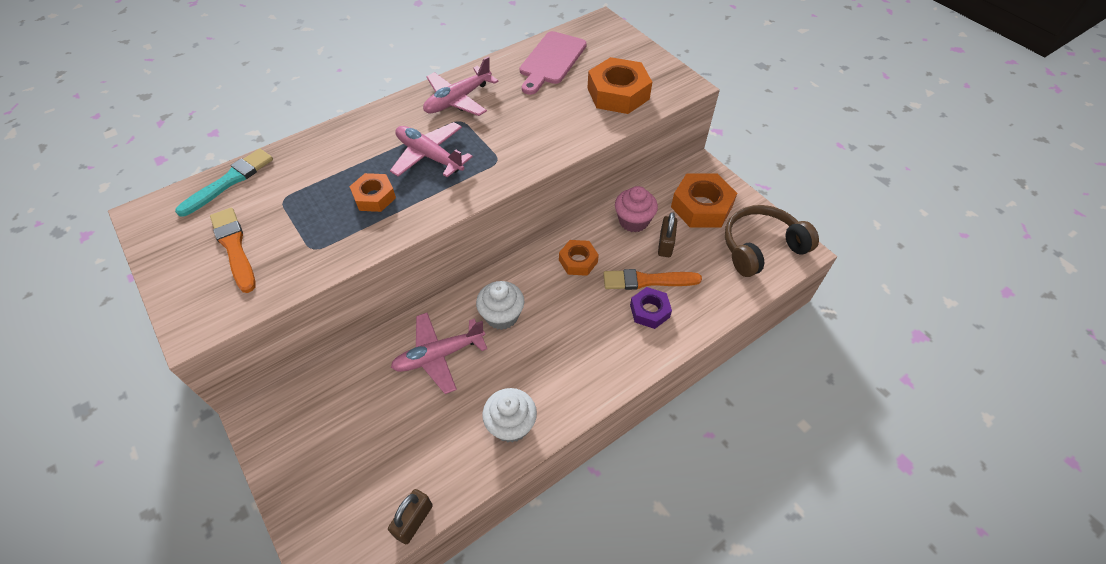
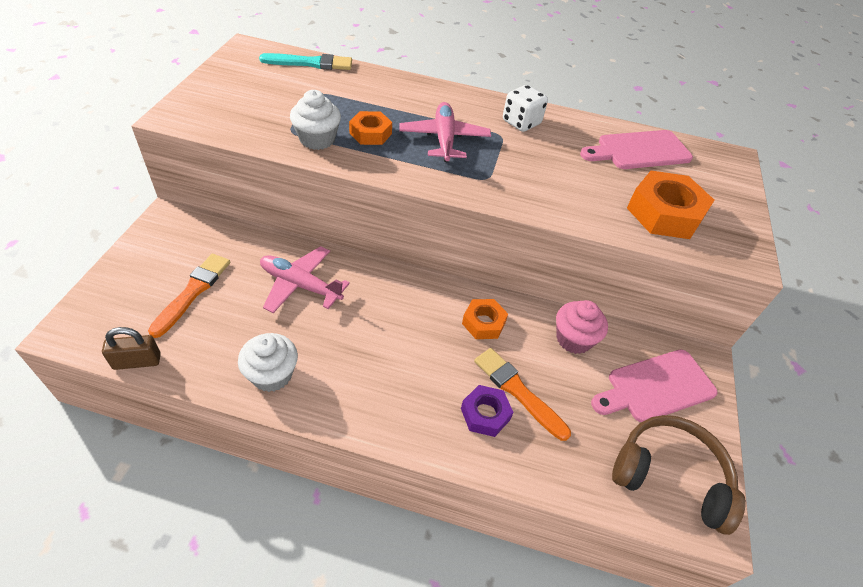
camera: 45 degrees right, 5 degrees down
orange brush [210,208,256,293] -> orange brush moved to [148,254,230,338]
pink plane [423,57,499,116] -> white dice [503,85,548,132]
white cupcake [476,281,524,330] -> white cupcake moved to [290,90,341,150]
brown padlock [658,212,677,257] -> none
orange nut [671,173,737,228] -> pink cutting board [591,350,718,422]

